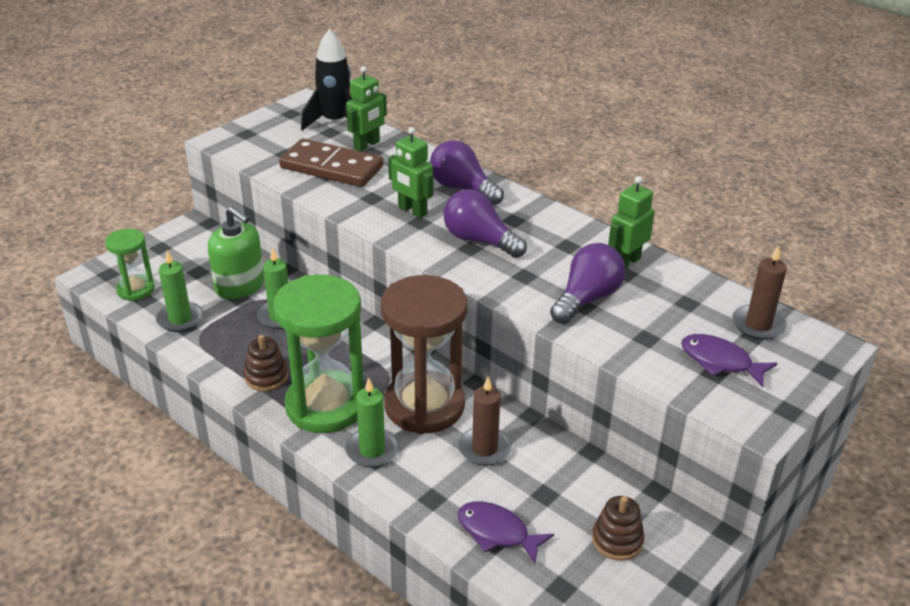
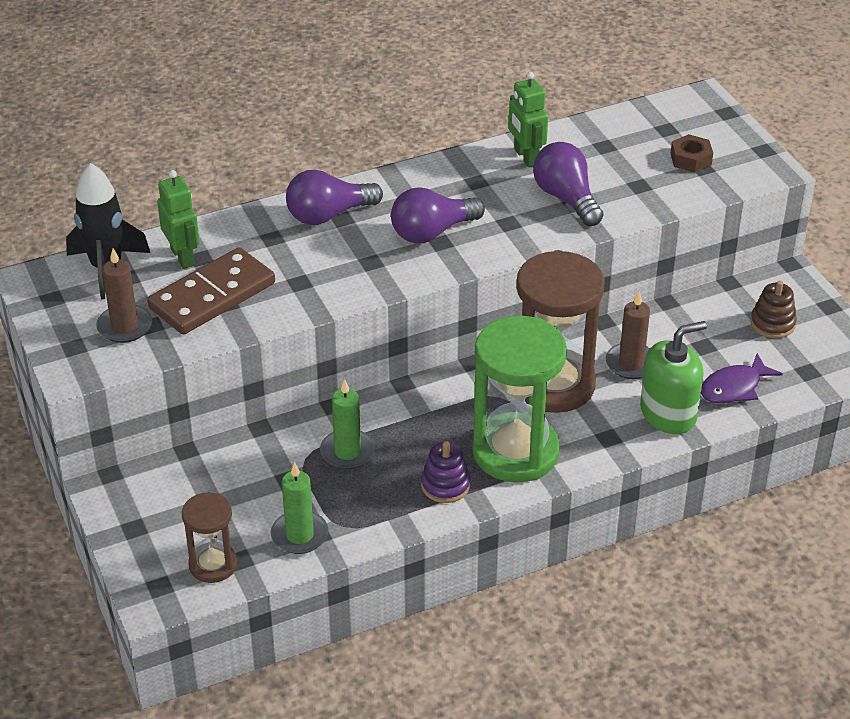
camera: 65 degrees left, 5 degrees up
green hourglass [105,229,155,301] -> brown hourglass [182,492,237,583]
green soap dispenser [208,206,264,299] -> green soap dispenser moved to [640,321,707,434]
brown stacking toy [244,335,288,391] -> purple stacking toy [421,441,470,503]
green candle [345,378,399,467] -> none
green robot [388,127,433,218] -> none
purple fish [681,334,777,387] -> brown nut [670,134,713,173]
brown candle [732,245,787,340] -> brown candle moved to [96,248,152,343]

